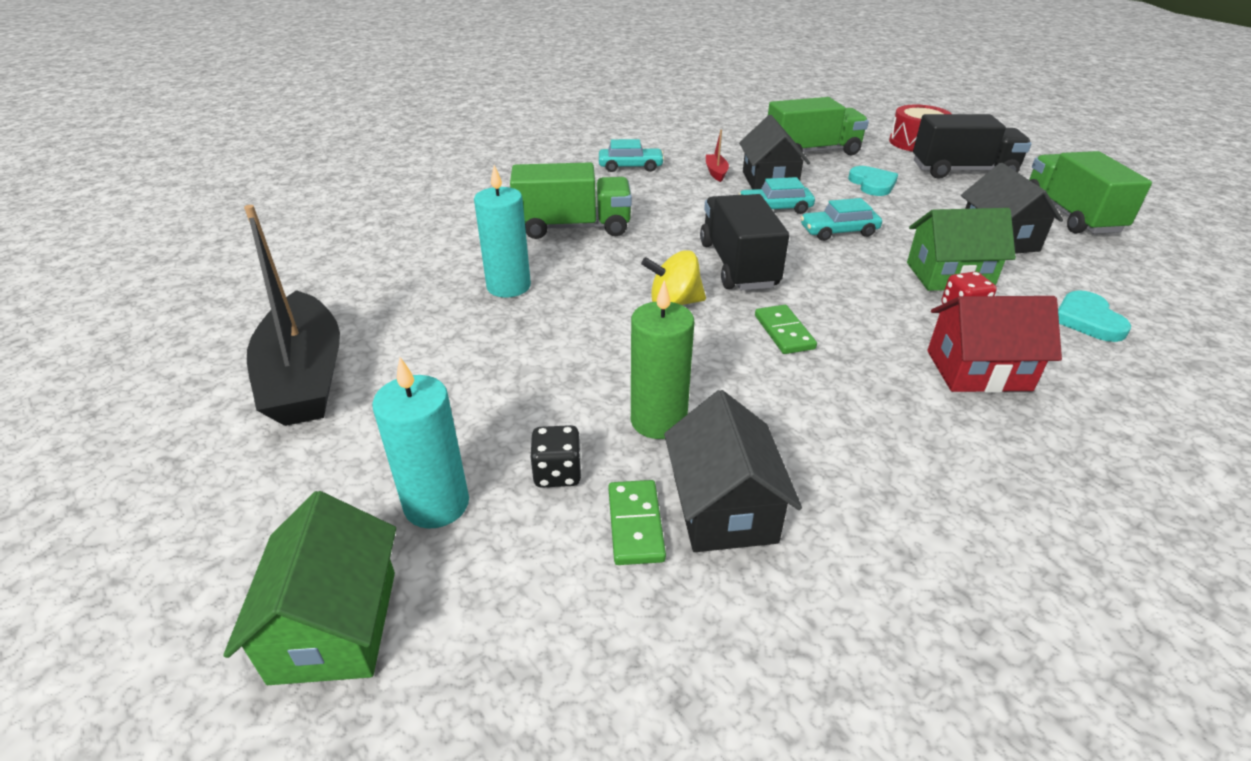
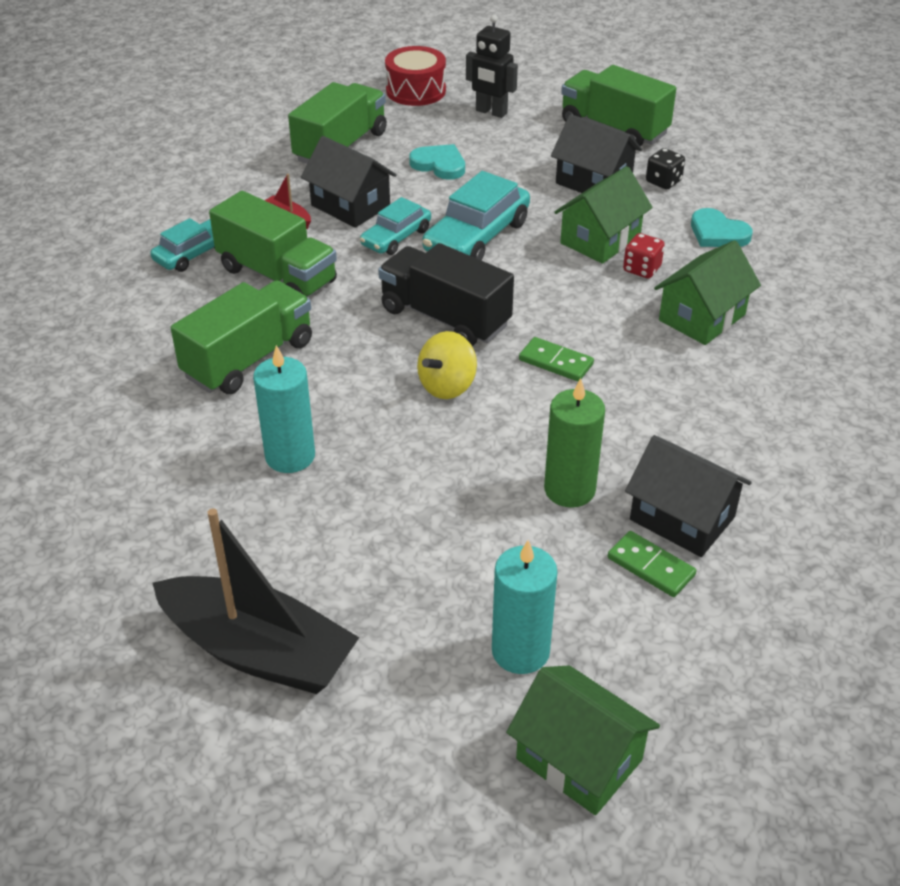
camera: 45 degrees left, 5 degrees up
black dice [531,425,582,488] -> black dice moved to [646,148,685,189]
turquoise car [800,198,882,241] -> turquoise car [422,171,530,261], size x1.62
black truck [913,114,1032,179] -> black robot [466,15,518,118]
red house [927,296,1062,393] -> green house [654,240,761,345]
none -> green truck [209,191,337,298]

